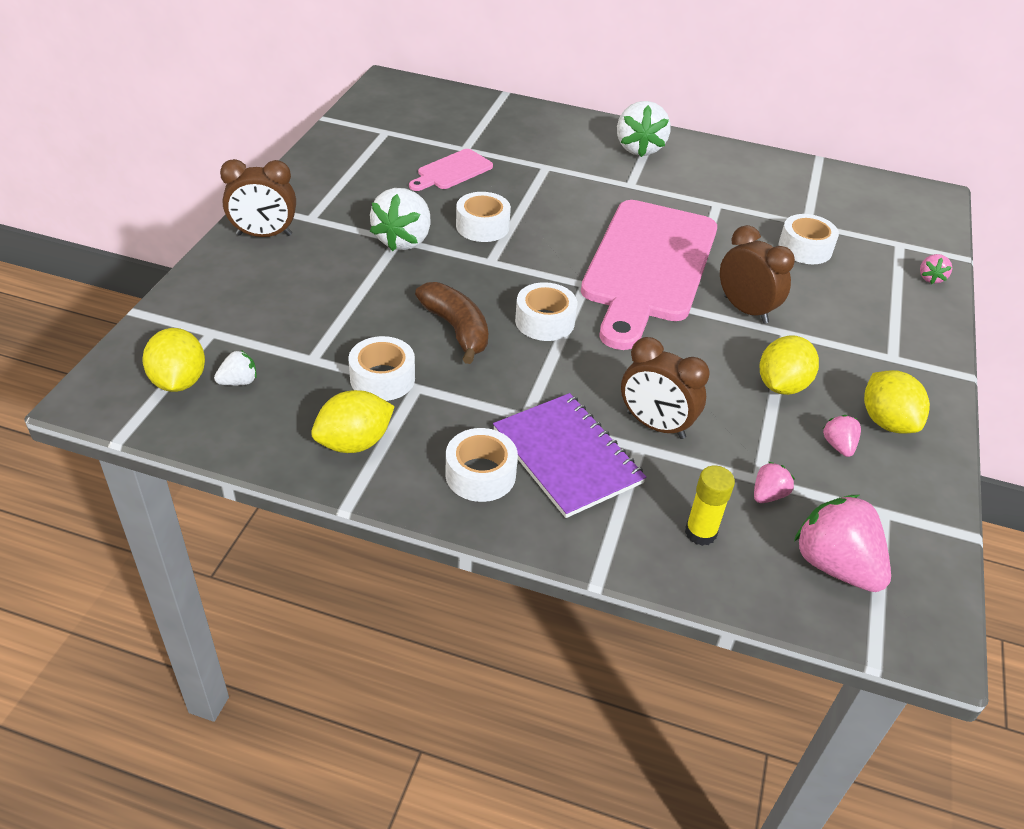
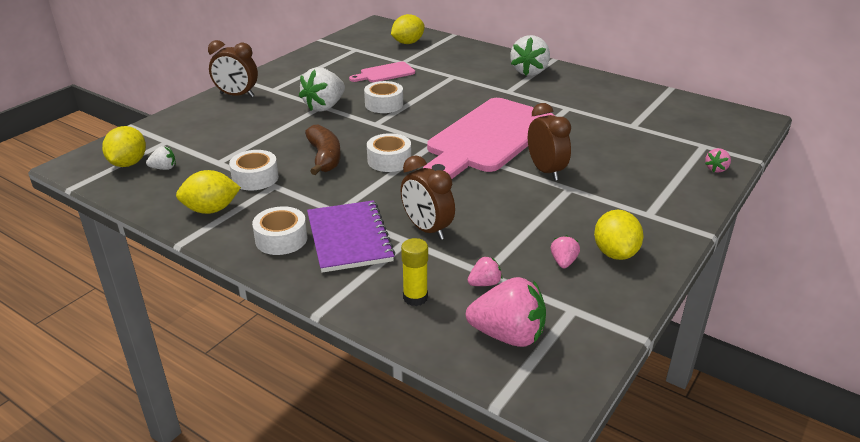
camera: 20 degrees right, 10 degrees down
yellow lemon [760,335,819,395] -> yellow lemon moved to [391,14,425,44]
white tape [778,214,839,264] -> none
pink strawberry [794,495,891,592] -> pink strawberry turned 120 degrees clockwise [466,277,546,347]

